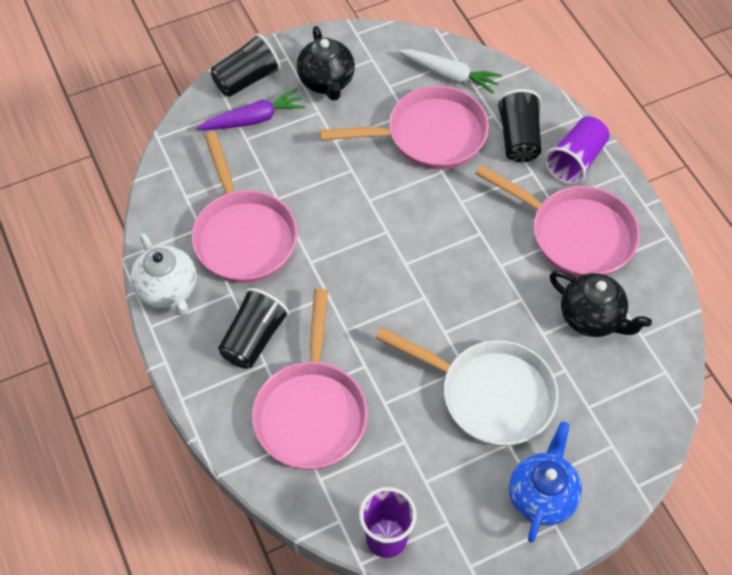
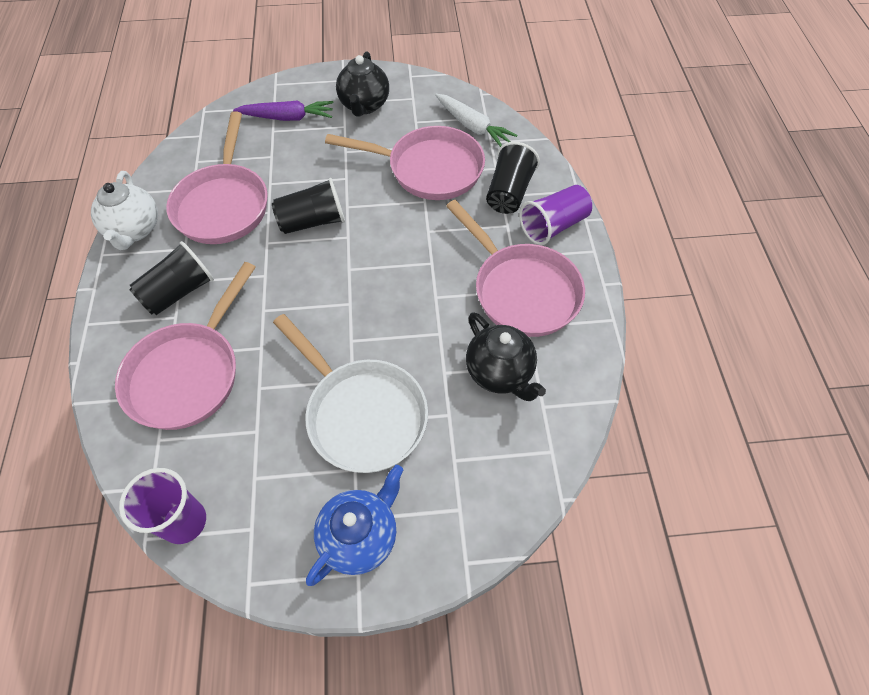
camera: 20 degrees right, 0 degrees up
black cup [211,33,281,97] -> black cup moved to [272,178,345,234]

